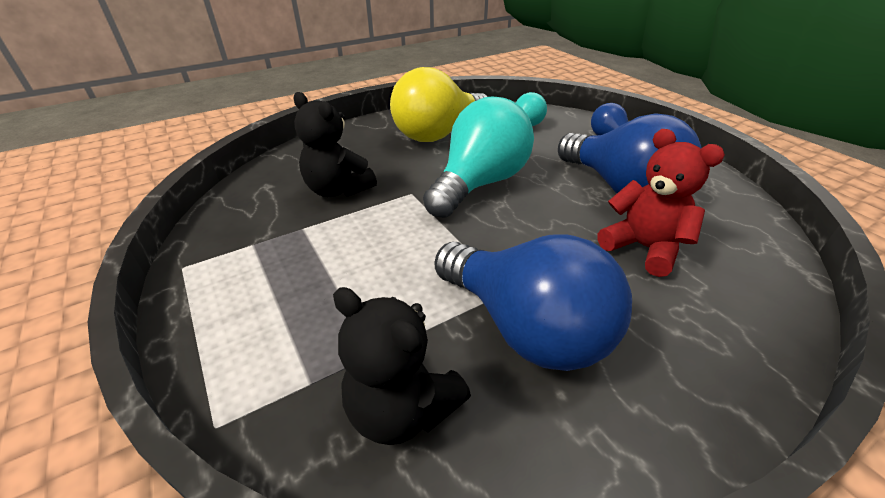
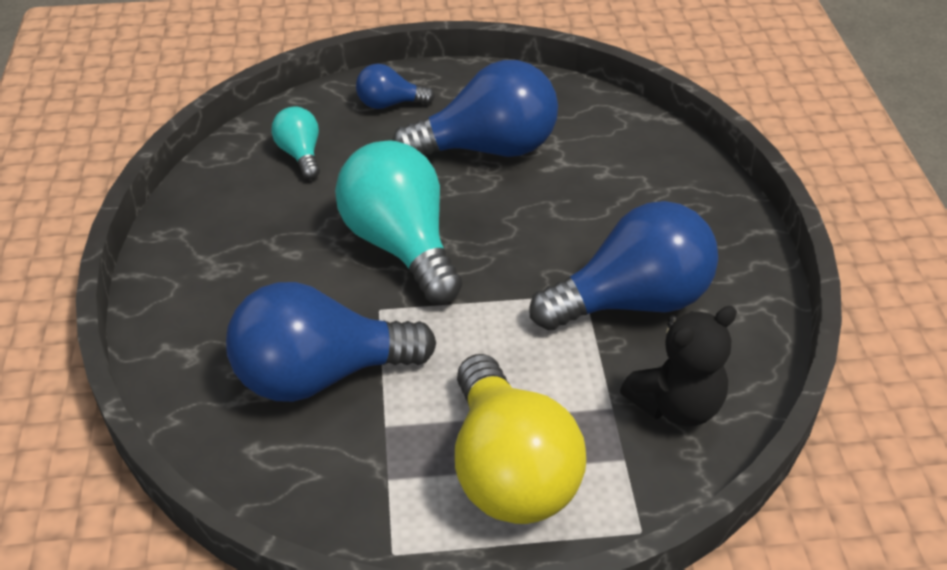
camera: 65 degrees left, 5 degrees up
black teddy bear [293,92,377,197] -> blue light bulb [226,282,436,402]
yellow light bulb [390,67,488,142] -> yellow light bulb moved to [455,354,586,524]
red teddy bear [597,129,725,277] -> none

